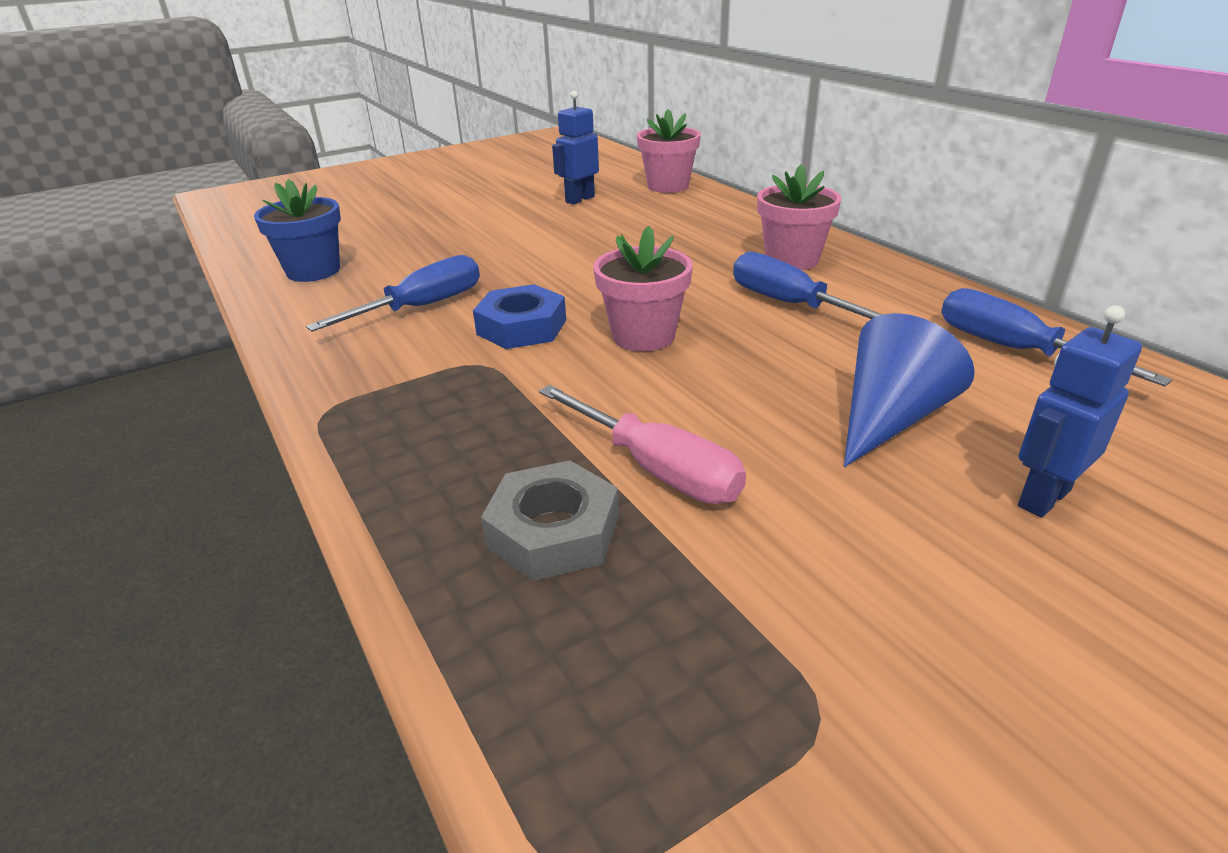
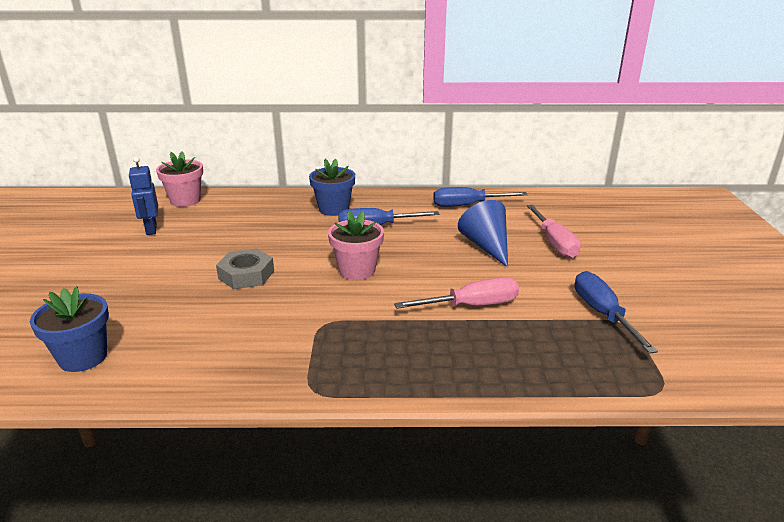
camera: 60 degrees left, 5 degrees down
blue screwdriver [306,255,480,332] -> blue screwdriver moved to [575,271,658,354]
blue nut [473,284,566,349] -> none
grey nut [481,460,619,581] -> grey nut moved to [216,248,274,289]
pink flower pot [757,164,841,270] -> blue flower pot [309,159,355,216]
blue robot [1018,305,1142,518] -> pink screwdriver [527,205,581,258]

